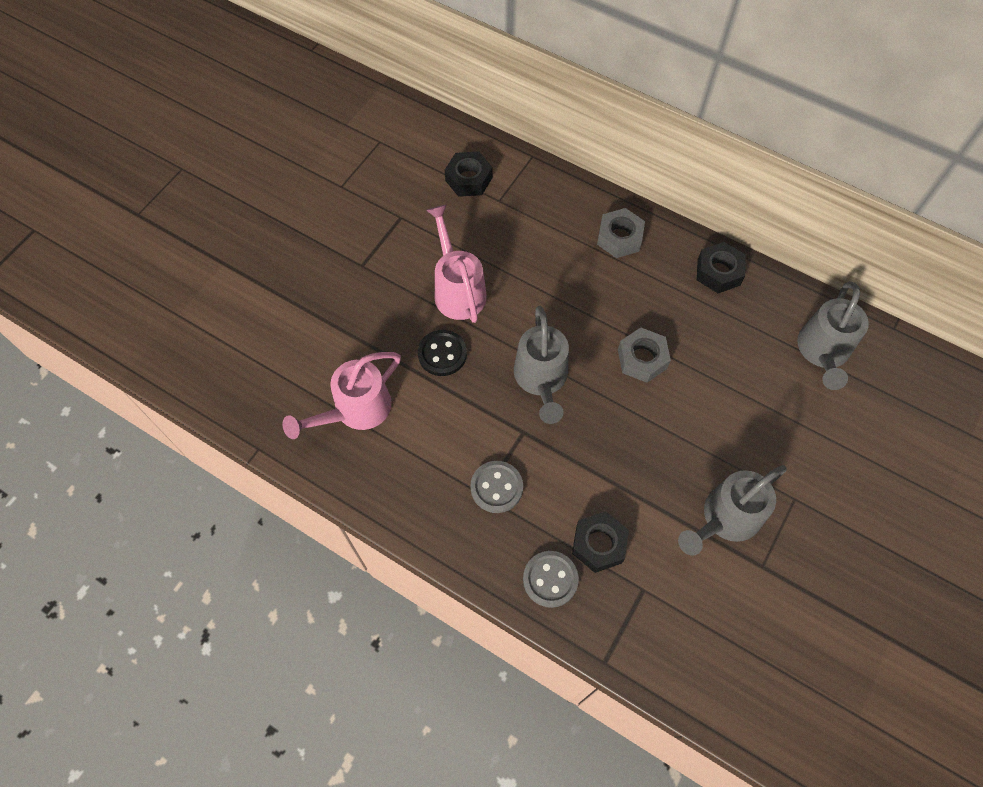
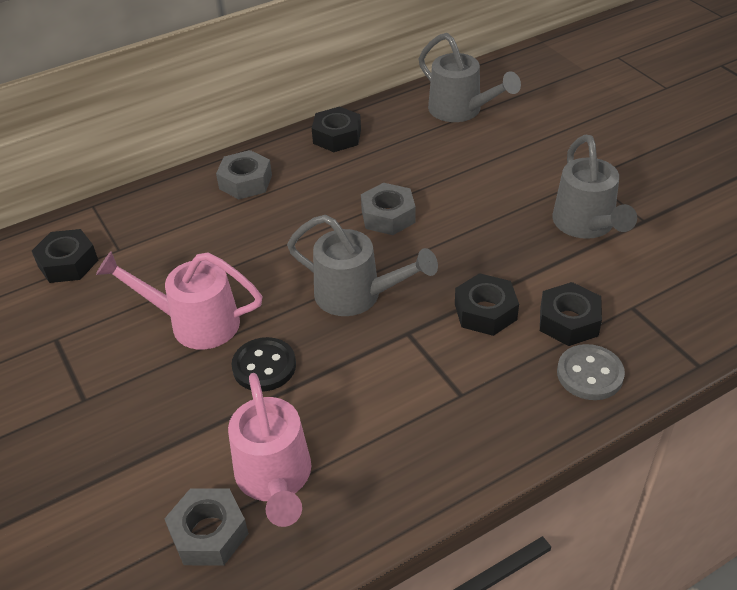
camera: 60 degrees left, 20 degrees down
grey button [470,461,523,513] -> none
none -> grey nut [164,488,249,566]
none -> black nut [455,273,519,336]

